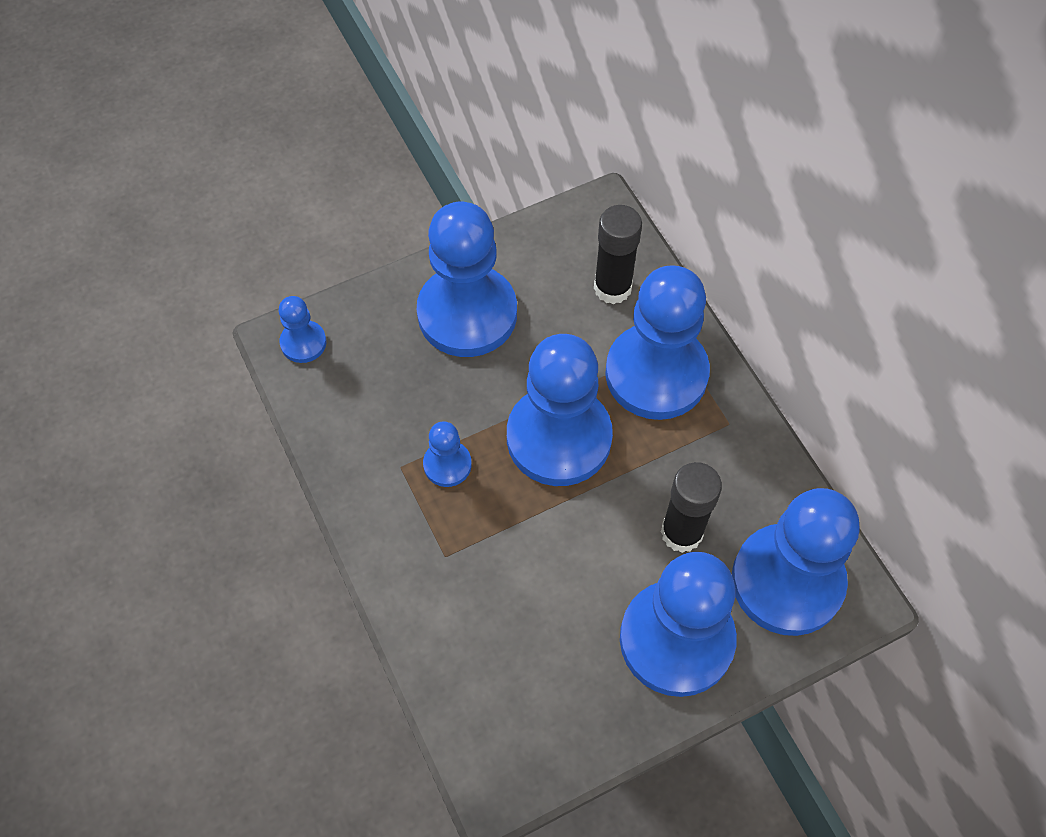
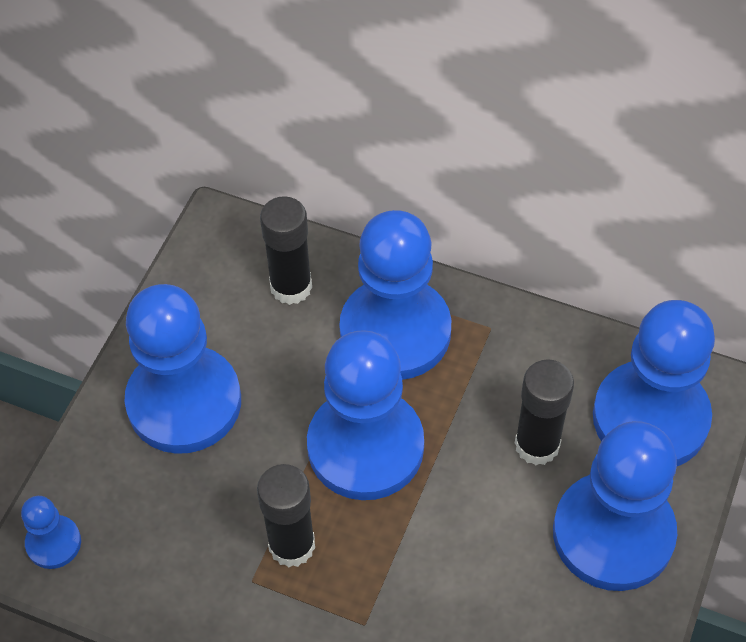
camera: 40 degrees left, 5 degrees down
blue pawn [423,421,472,487] -> black glue stick [257,464,315,567]

